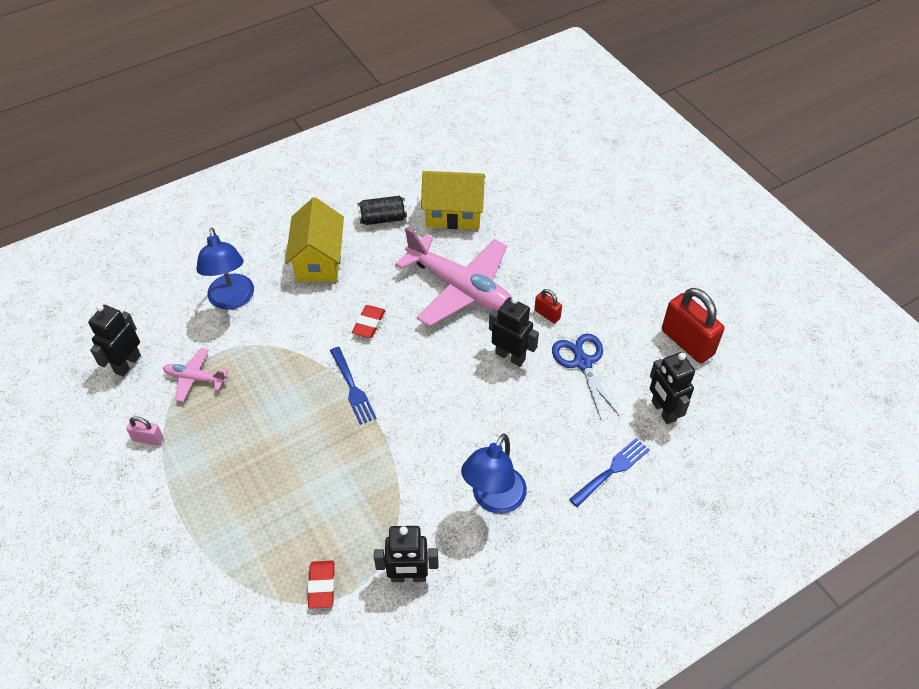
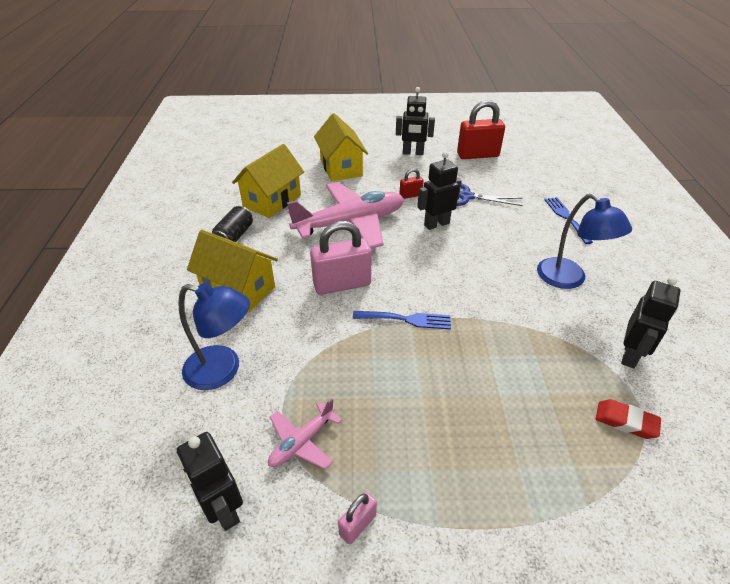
camera: 60 degrees left, 10 degrees down
red eraser [352,305,386,338] -> pink padlock [310,221,372,295]
black robot [650,352,695,424] -> black robot moved to [396,87,435,155]
none -> yellow house [314,113,368,181]

